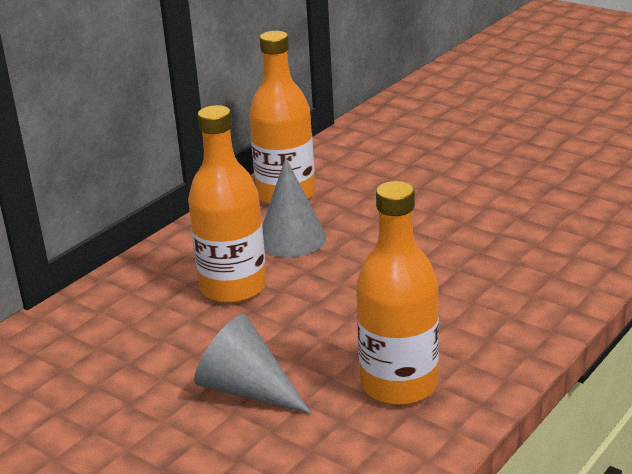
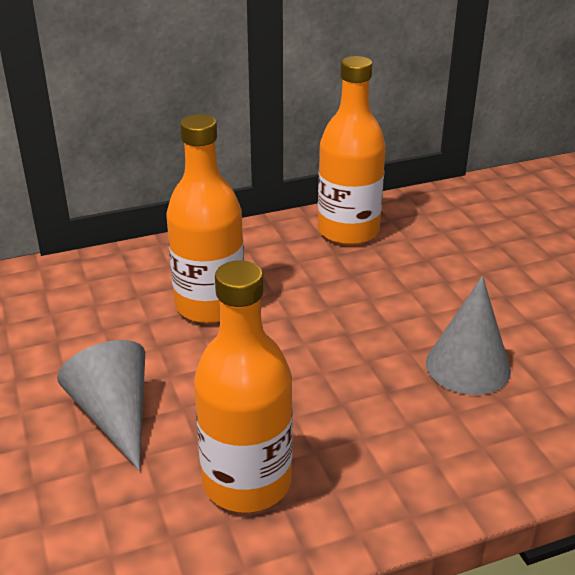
camera: 30 degrees right, 5 degrees up
grey cone [262,157,326,257] -> grey cone moved to [426,276,511,395]

